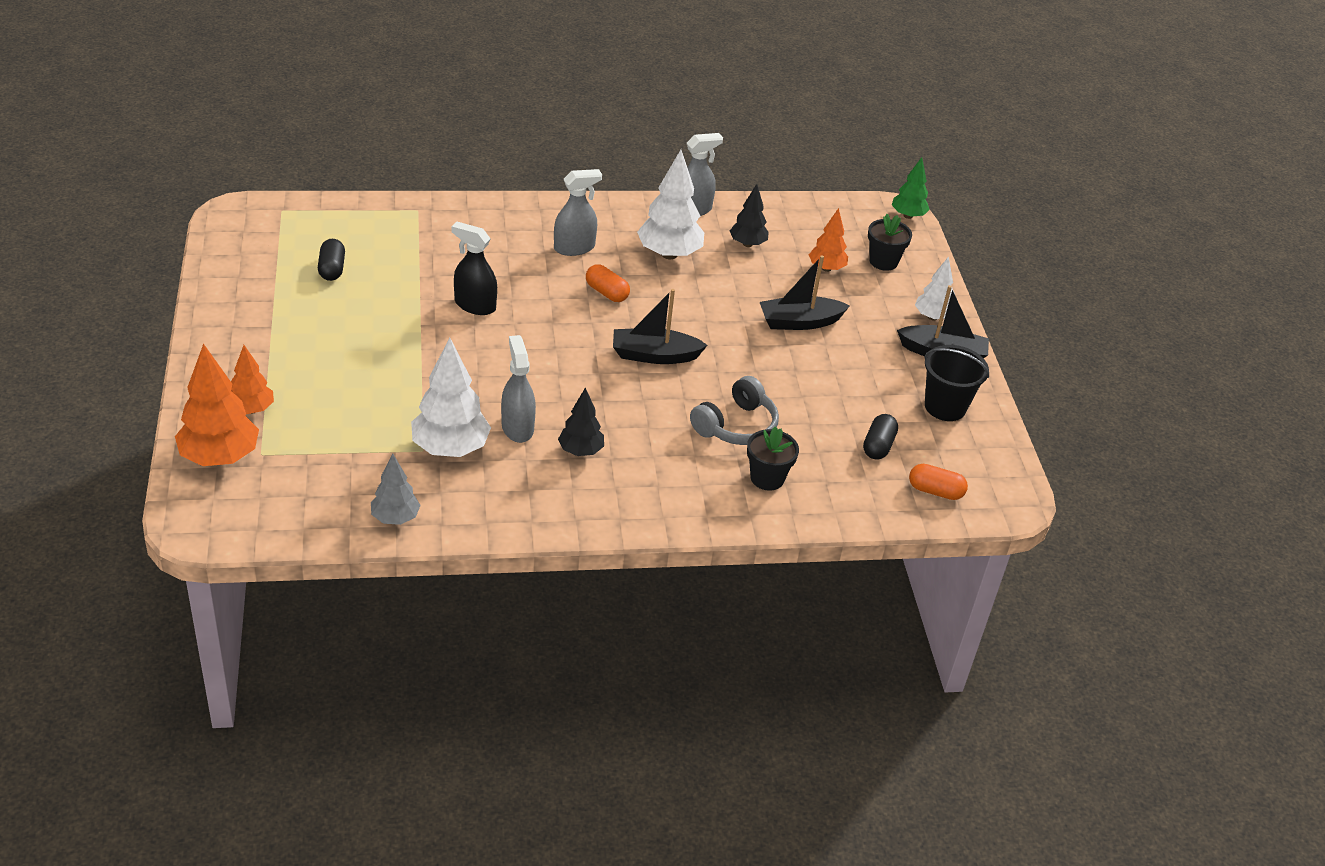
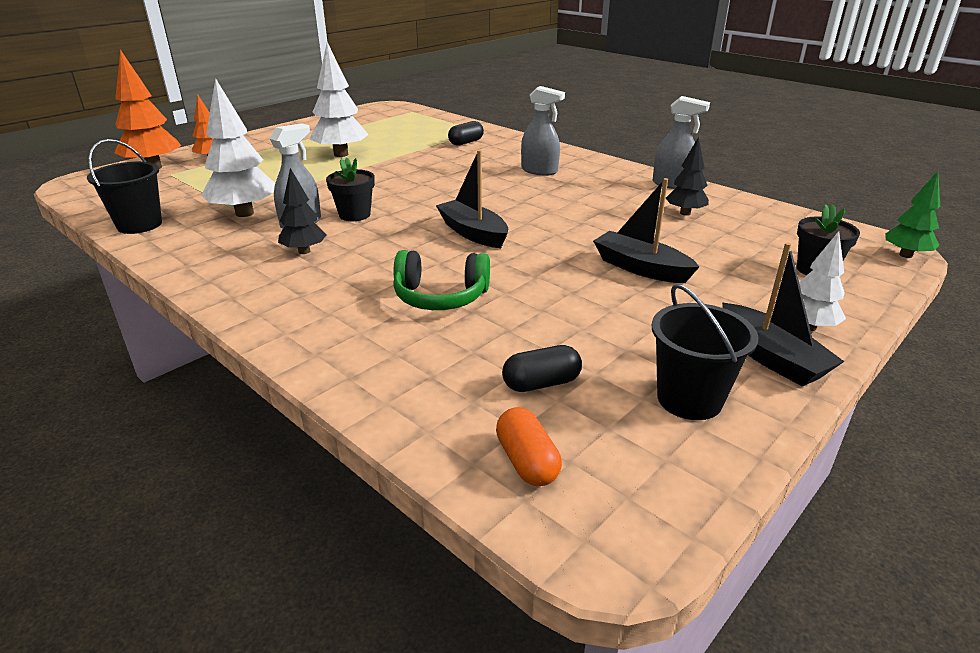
camera: 55 degrees right, 10 degrees down
black capsule [318,239,345,281] -> black capsule moved to [448,121,484,146]
grey tree [371,454,421,525] -> black bucket [87,139,162,234]
black spray bottle [451,222,497,315] -> none
orange capsule [586,264,630,302] -> none
white tree [637,150,704,259] -> white tree moved to [309,42,369,157]
grey headphones [690,376,779,445] -> green headphones [393,250,490,310]
black flower pot [747,427,799,490] -> black flower pot moved to [326,158,375,221]
orange tree [809,208,848,272] -> none

